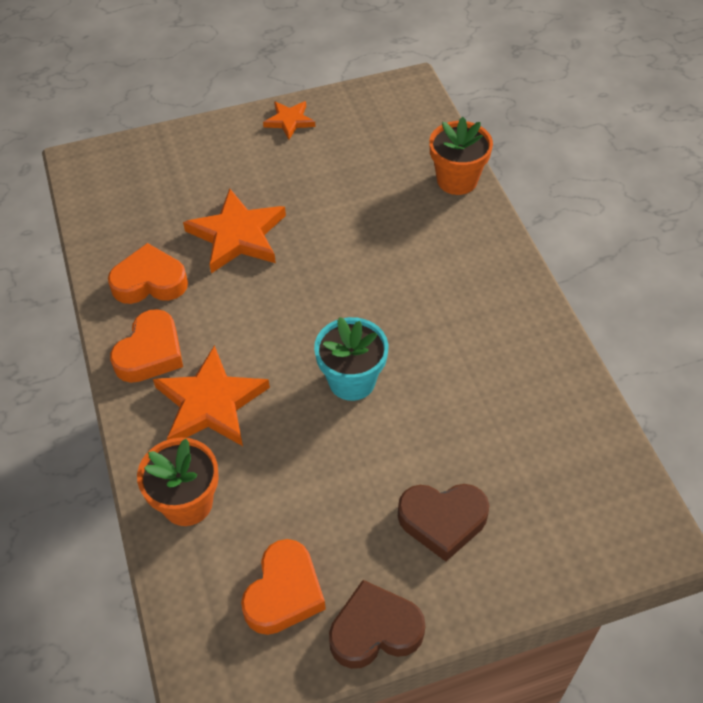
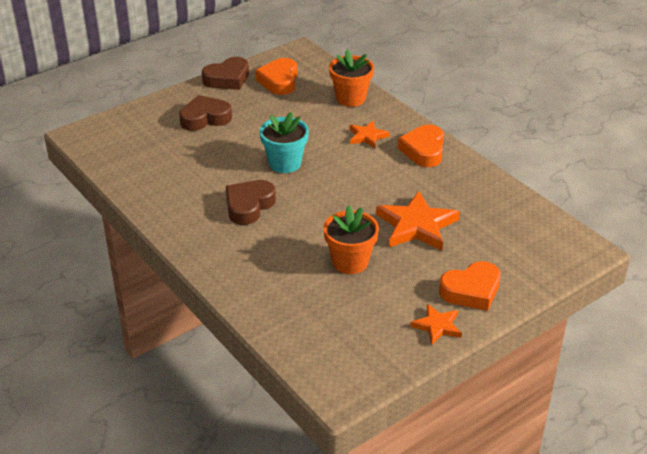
camera: 160 degrees right, 15 degrees down
orange heart [108,243,188,304] -> orange heart moved to [439,261,501,311]
orange star [153,345,270,446] -> orange star [350,121,390,148], size x0.55
orange flower pot [429,117,493,195] -> orange flower pot moved to [323,206,379,274]
none -> brown heart [226,180,276,225]

